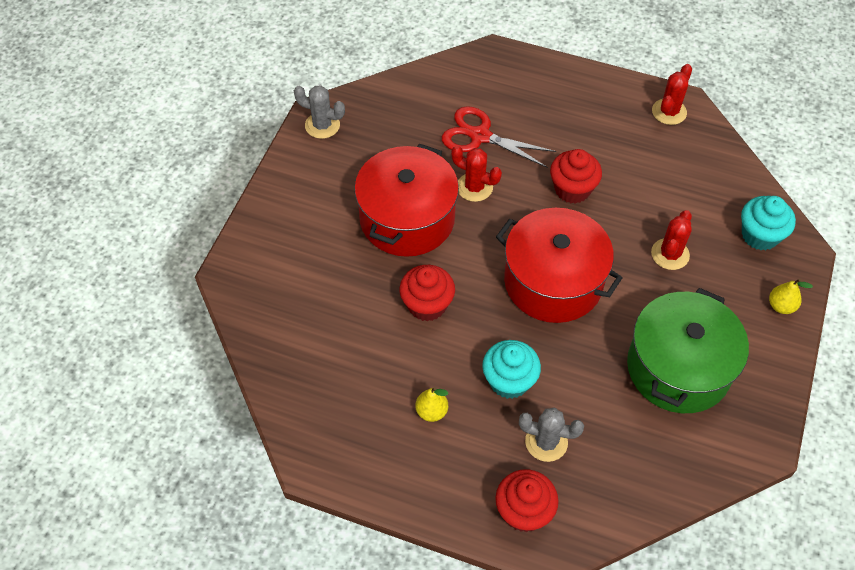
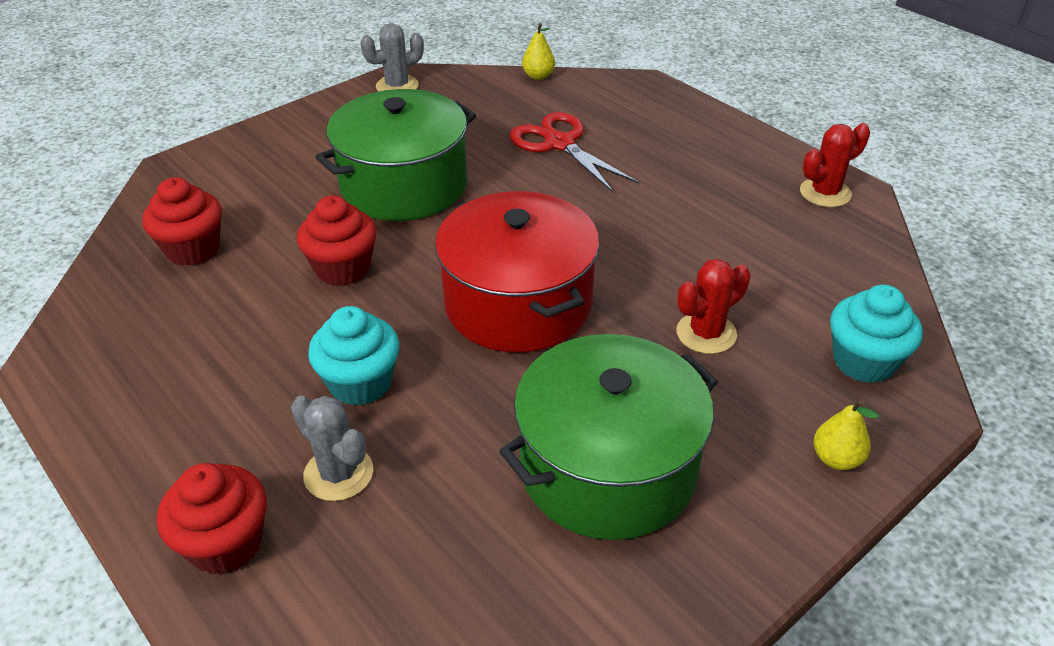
camera: 30 degrees right, 15 degrees down
grey cactus [294,85,345,139] -> grey cactus turned 75 degrees counterclockwise [360,23,424,92]
red pot [354,144,459,257] -> green pot [316,89,476,221]
yellow pear [415,387,448,422] -> yellow pear moved to [522,23,555,80]
red cactus [451,145,502,202] -> none
red cupcake [550,149,602,204] -> red cupcake moved to [142,177,222,266]

